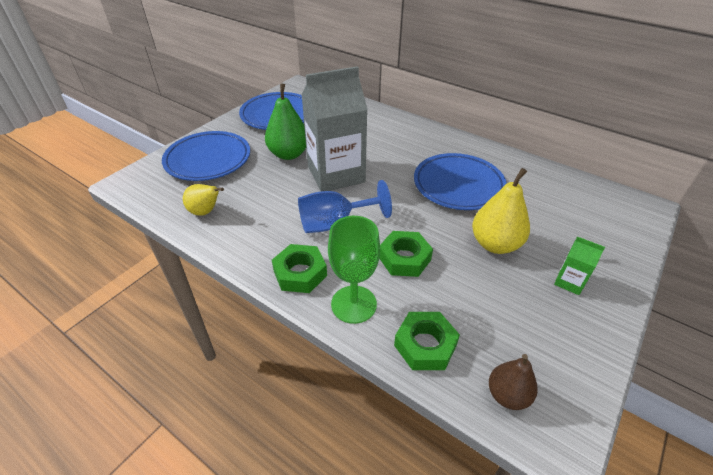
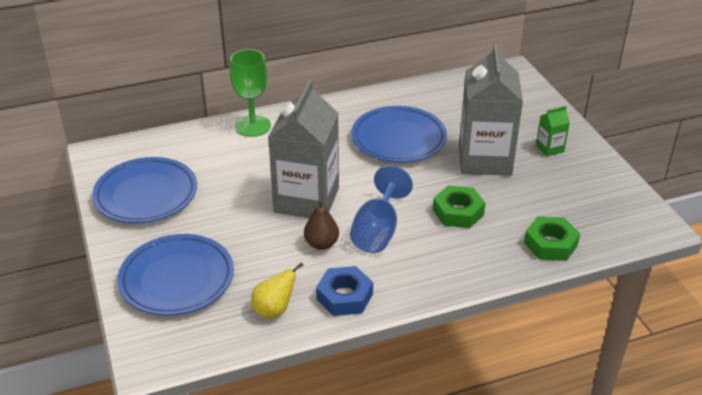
camera: 55 degrees left, 5 degrees down
green pear [265,83,306,160] -> none
green nut [272,244,327,293] -> none
green goblet [328,216,380,324] -> green goblet moved to [230,49,271,137]
yellow pear [472,168,530,254] -> grey carton [459,43,523,176]
brown pear [489,354,538,410] -> brown pear moved to [304,199,339,250]
none -> blue nut [316,266,373,316]

